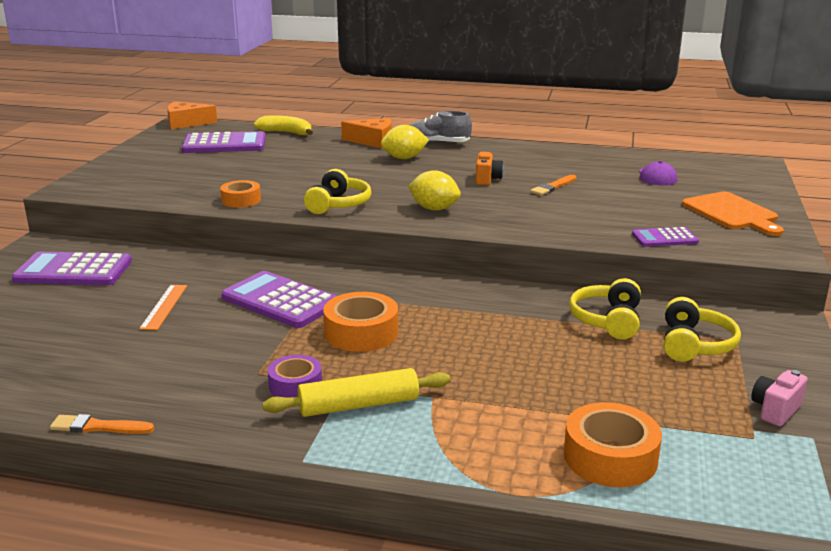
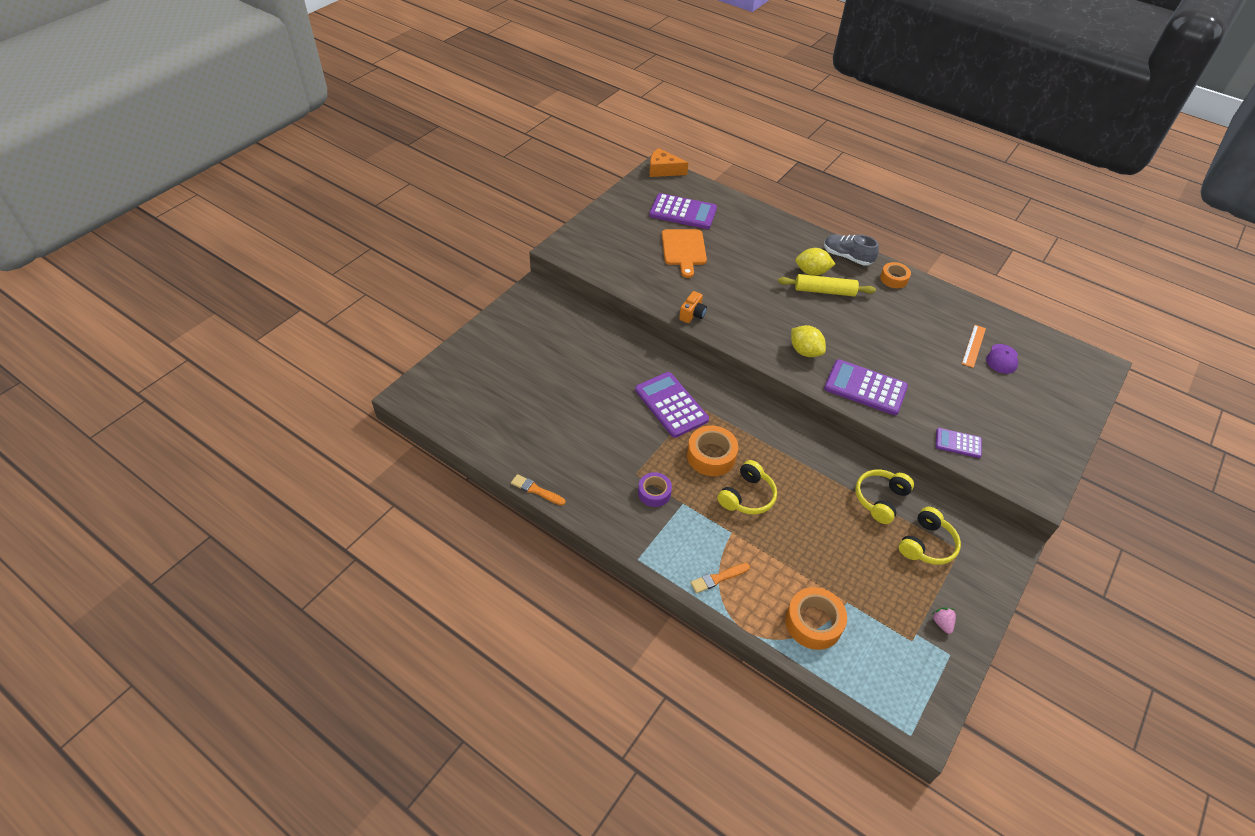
camera: 20 degrees right, 25 degrees up
purple calculator [12,252,132,285] -> purple calculator moved to [824,359,908,415]
orange ruler [139,285,187,330] -> orange ruler moved to [962,325,986,368]
orange tape [220,180,261,208] -> orange tape moved to [880,262,911,288]
yellow banana [254,115,313,135] -> none
yellow rolling pin [262,368,451,417] -> yellow rolling pin moved to [778,274,876,296]
yellow headphones [304,169,371,214] -> yellow headphones moved to [717,460,777,514]
orange cheese [341,118,392,148] -> none
orange camera [476,152,504,185] -> orange camera moved to [679,291,707,323]
orange brush [530,175,577,196] -> orange brush moved to [691,563,750,593]
orange cutting board [682,191,784,236] -> orange cutting board moved to [662,229,707,278]
pink camera [751,370,808,426] -> pink strawberry [931,608,956,634]

